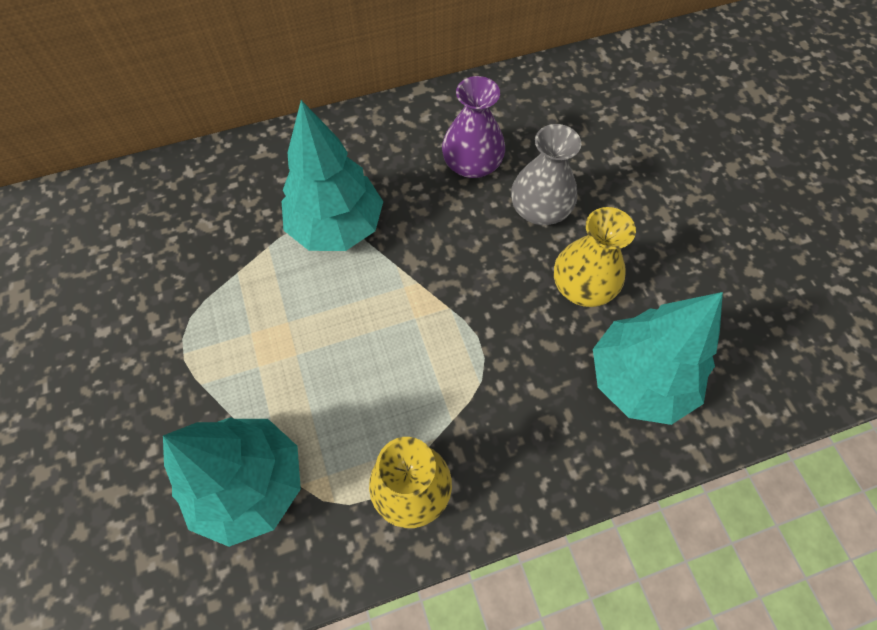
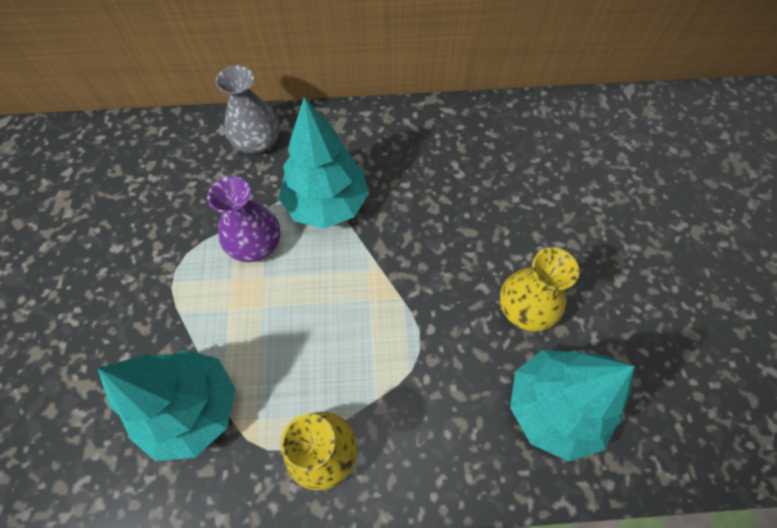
camera: 15 degrees right, 0 degrees up
purple vase [442,76,505,178] -> purple vase moved to [207,176,280,262]
grey vase [511,124,581,225] -> grey vase moved to [215,65,280,153]

